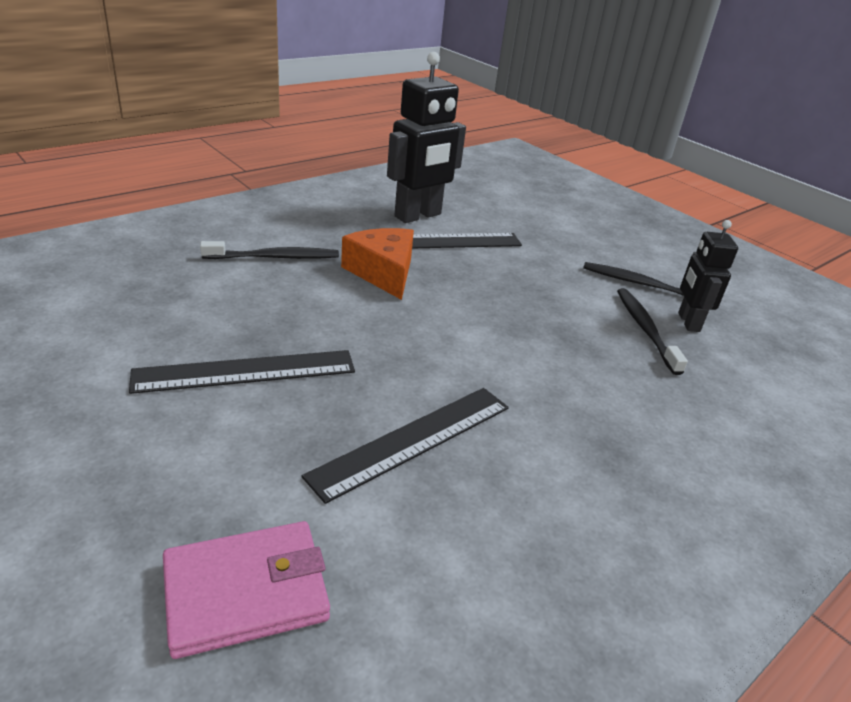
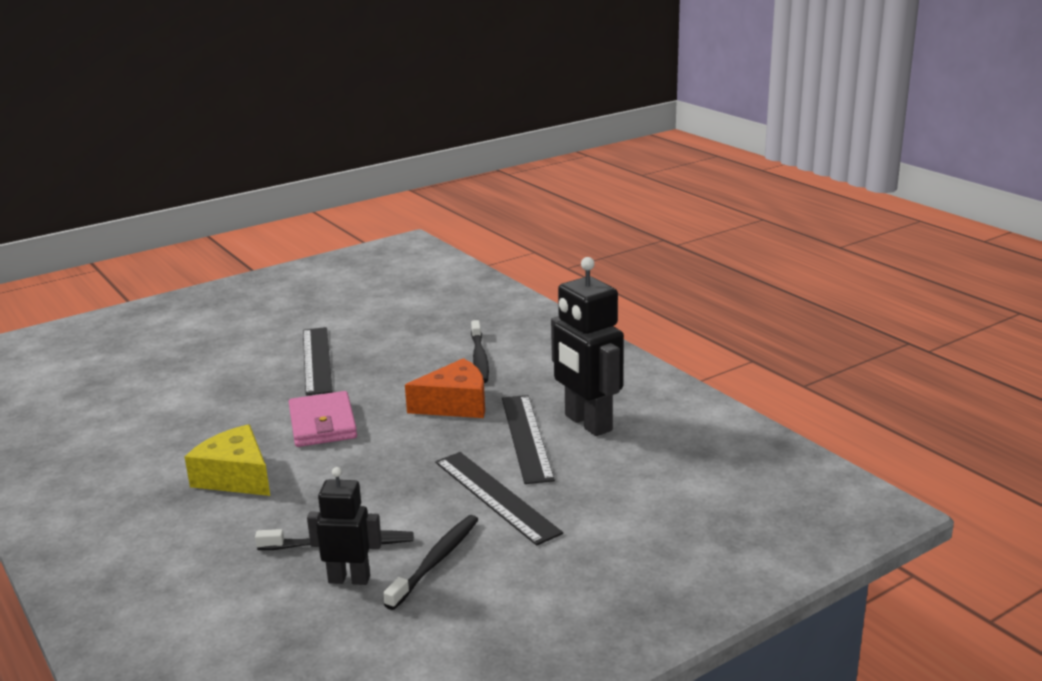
camera: 100 degrees right, 10 degrees down
pink wallet [163,521,330,659] -> pink wallet moved to [289,391,357,447]
black ruler [302,388,509,504] -> black ruler moved to [435,452,563,546]
none -> yellow cheese [185,424,270,496]

